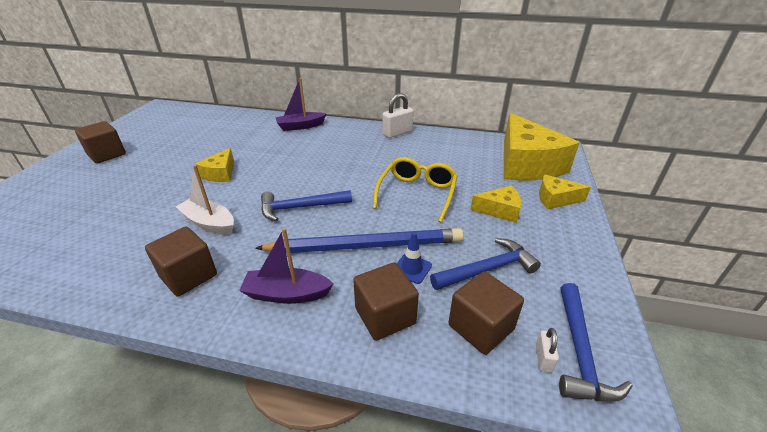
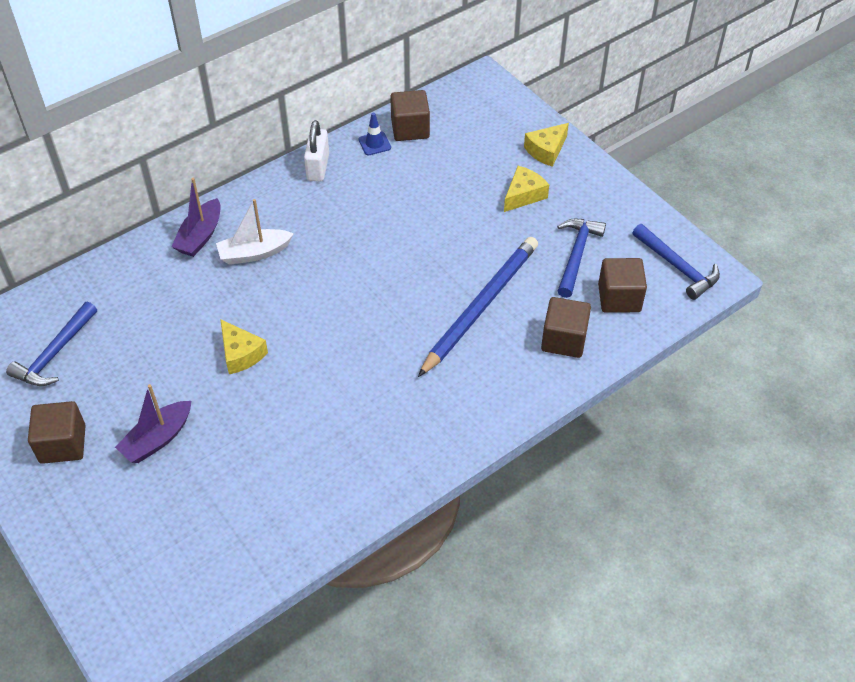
camera: 50 degrees left, 15 degrees up
brown cube [145,227,217,297] -> brown cube moved to [390,90,430,141]
white boat [176,165,234,235] -> white boat moved to [216,199,294,265]
purple boat [239,228,334,304] -> purple boat moved to [115,384,191,463]
blue hammer [261,190,352,221] -> blue hammer moved to [6,301,97,386]
yellow glasses [373,157,458,222] -> none
blue traffic cone [397,232,432,284] -> blue traffic cone moved to [359,113,391,155]
yellow cheese [504,113,580,180] -> none
white padlock [536,328,559,373] -> none

